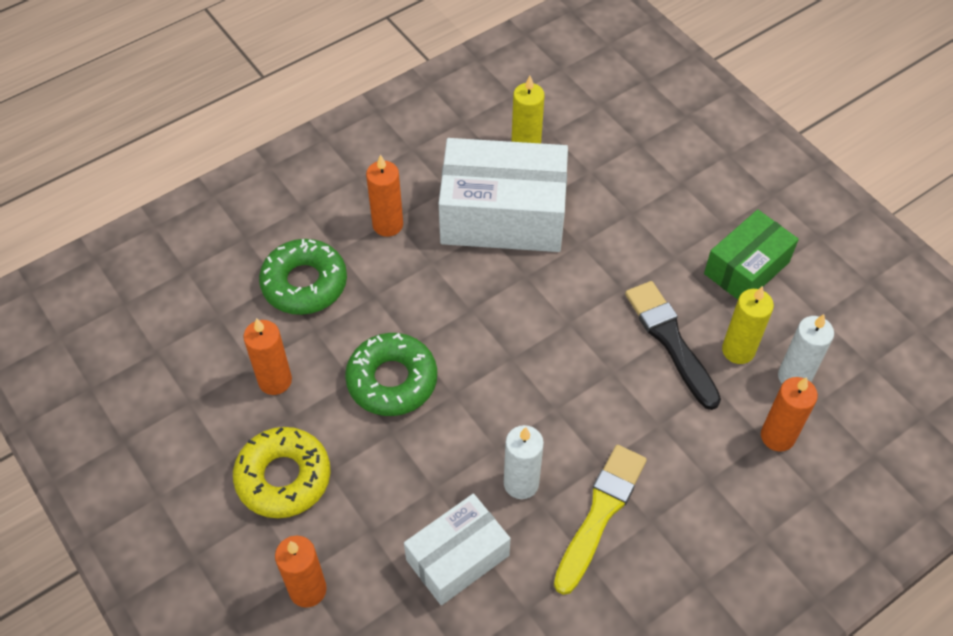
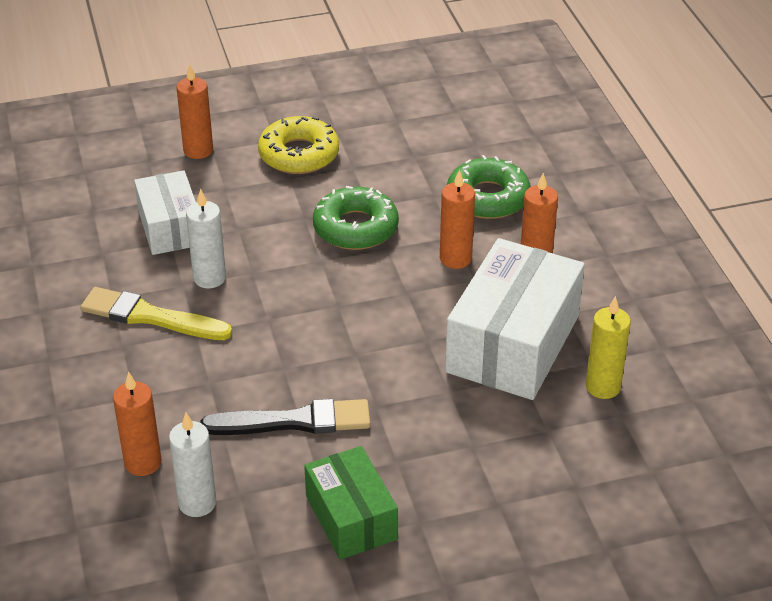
camera: 110 degrees right, 15 degrees down
orange candle [243,318,292,395] -> orange candle moved to [440,170,475,269]
yellow brush [554,445,647,595] -> yellow brush turned 150 degrees clockwise [80,287,232,340]
yellow candle [722,286,774,364] -> none

